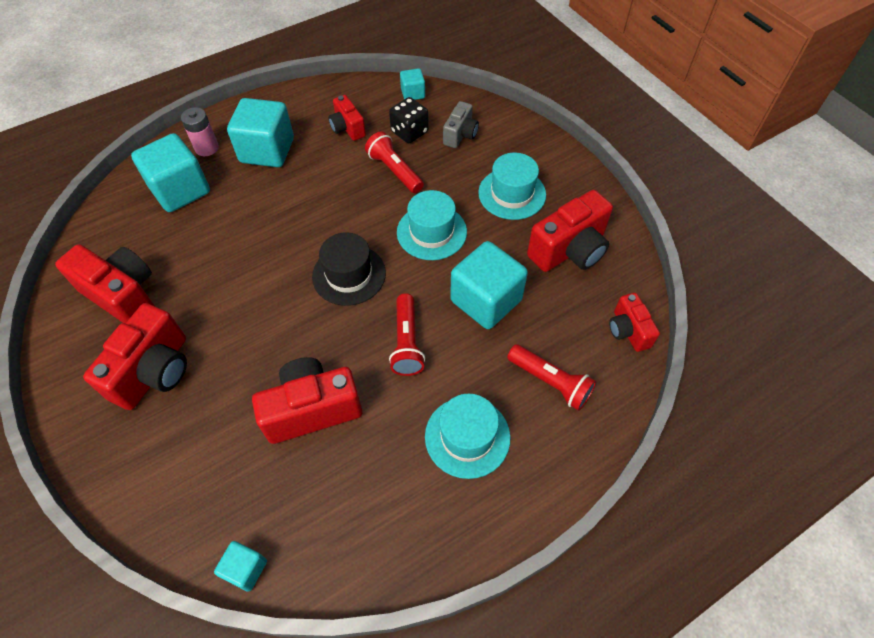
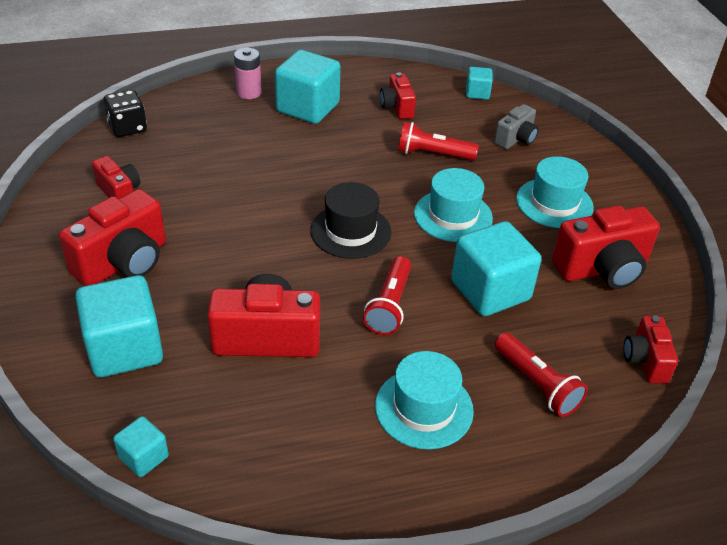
camera: 15 degrees right, 15 degrees down
red camera [55,244,155,324] -> red camera [92,156,140,199], size x0.58
turquoise cube [131,133,210,212] -> turquoise cube moved to [75,275,163,377]
red flashlight [365,132,424,193] -> red flashlight turned 60 degrees counterclockwise [398,122,479,160]
black dice [389,97,429,143] -> black dice moved to [103,90,147,137]

